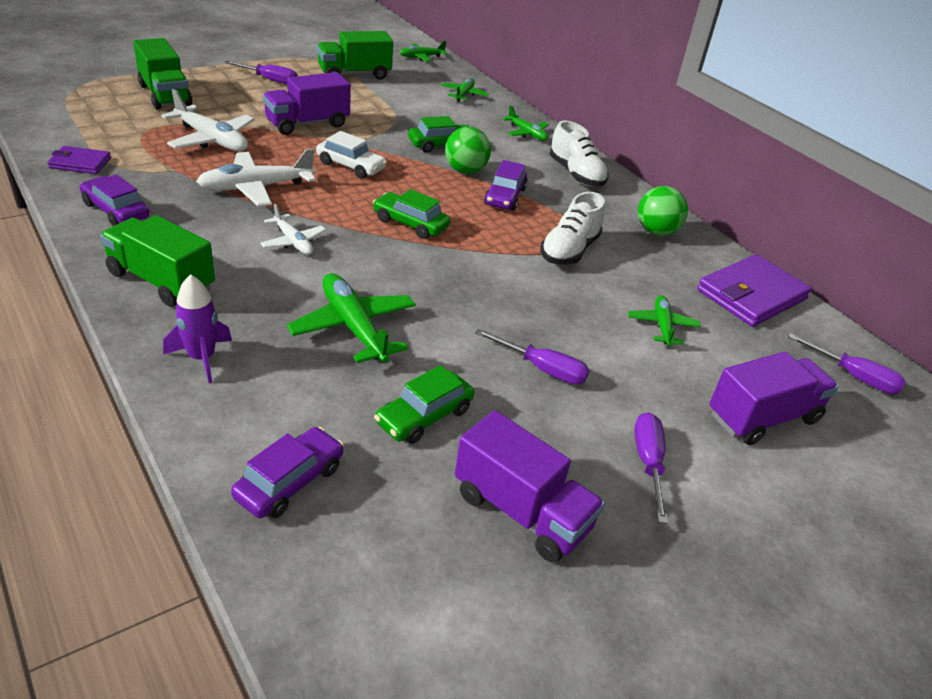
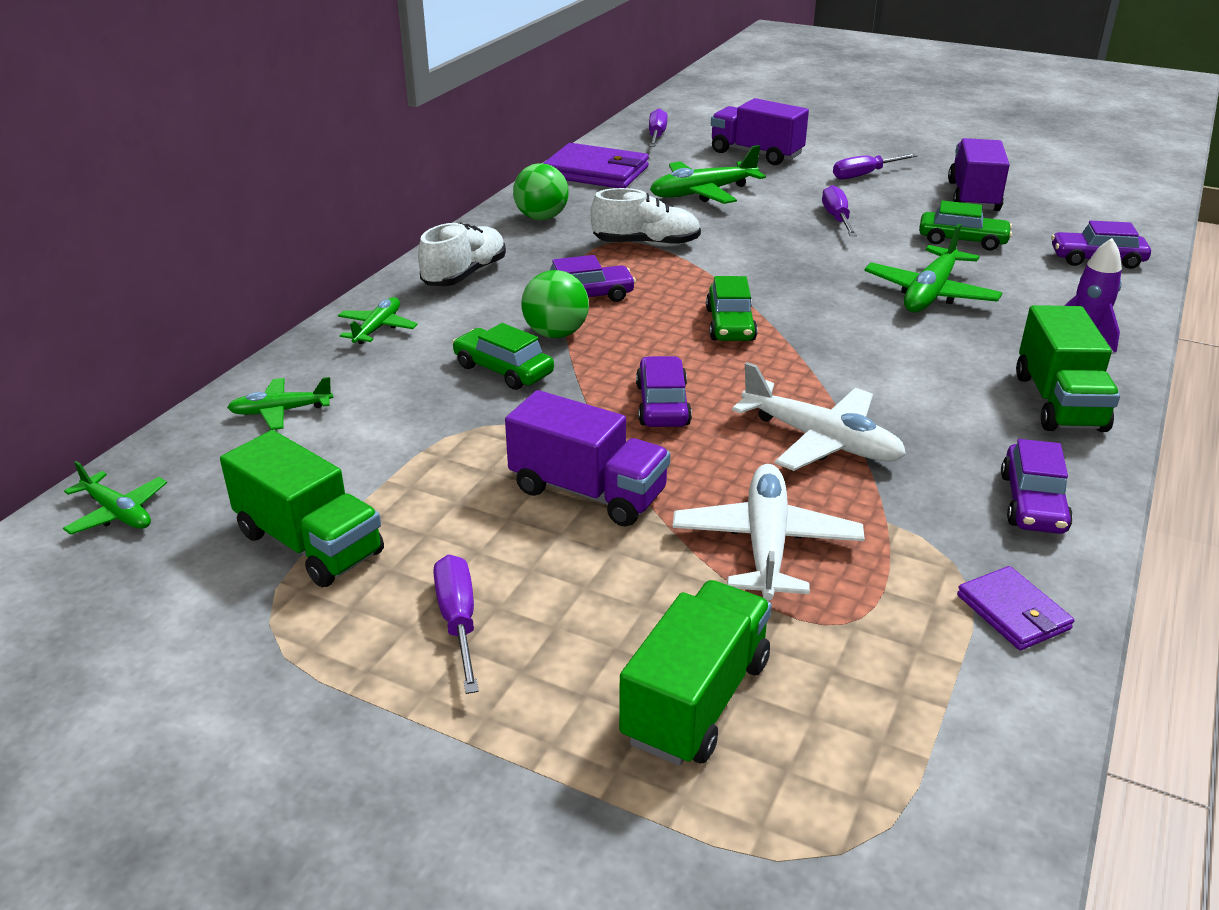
camera: 115 degrees left, 5 degrees down
white plane [260,204,326,255] -> none
white car [316,131,387,179] -> purple car [636,356,692,427]
green plane [628,295,701,346] -> green plane [650,145,766,204], size x1.69

